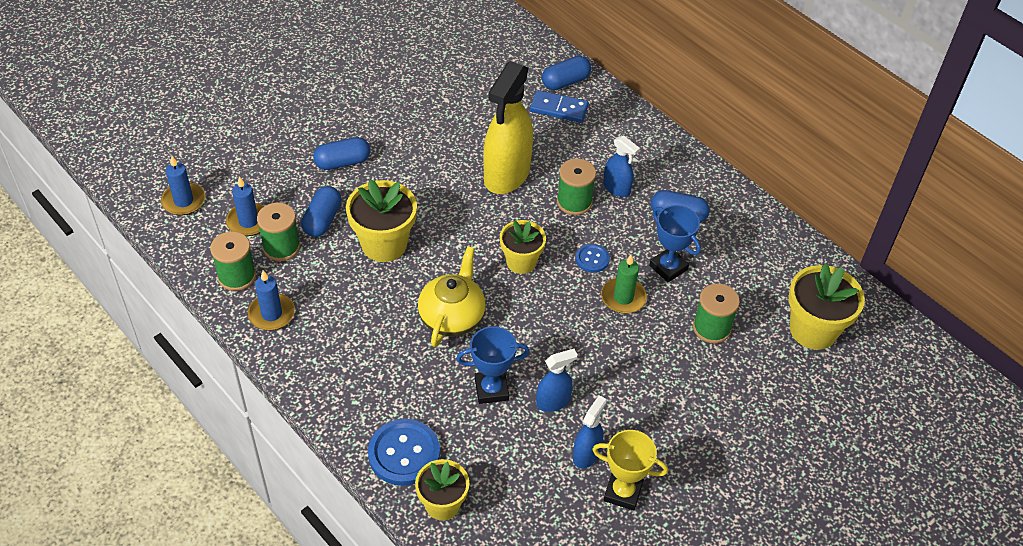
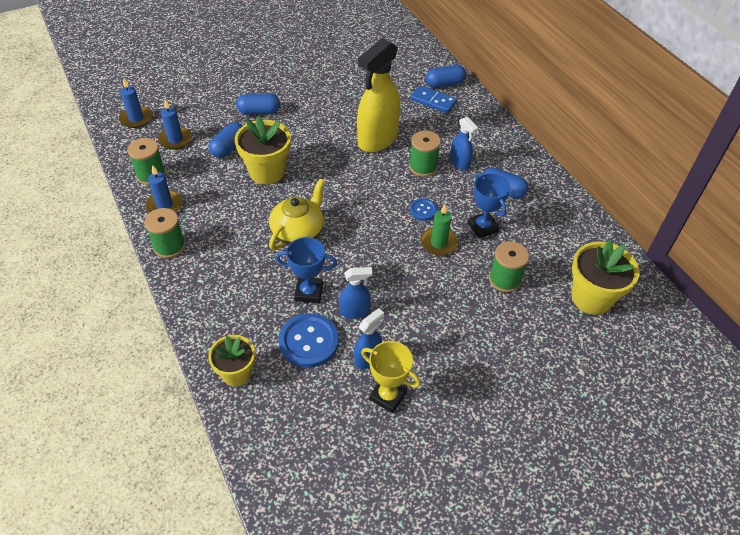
camera: 15 degrees right, 0 degrees up
green spool [257,203,300,261] -> green spool moved to [144,208,186,258]
blue button [368,419,440,486] -> blue button moved to [279,313,339,368]
yellow flower pot [500,220,546,274] -> none

